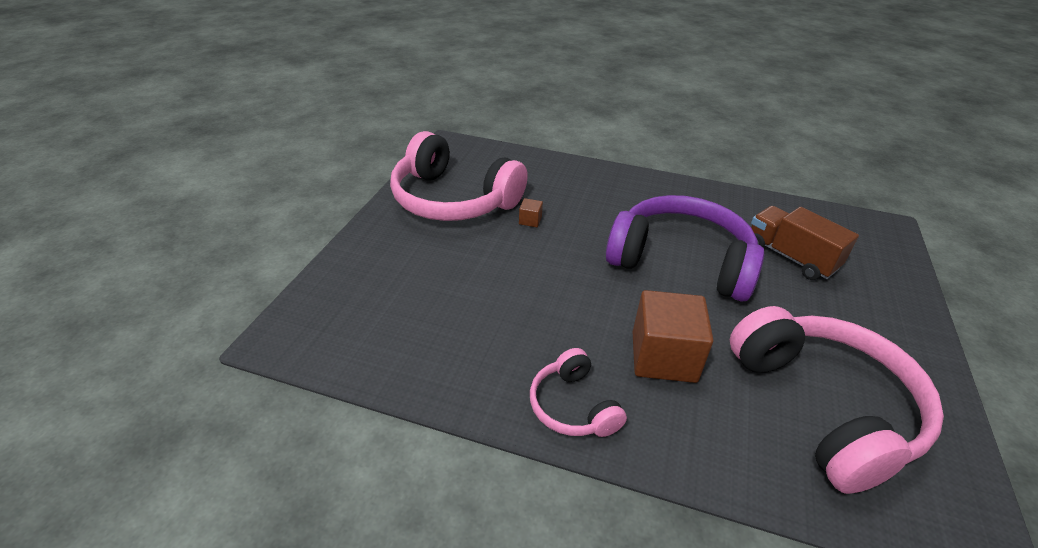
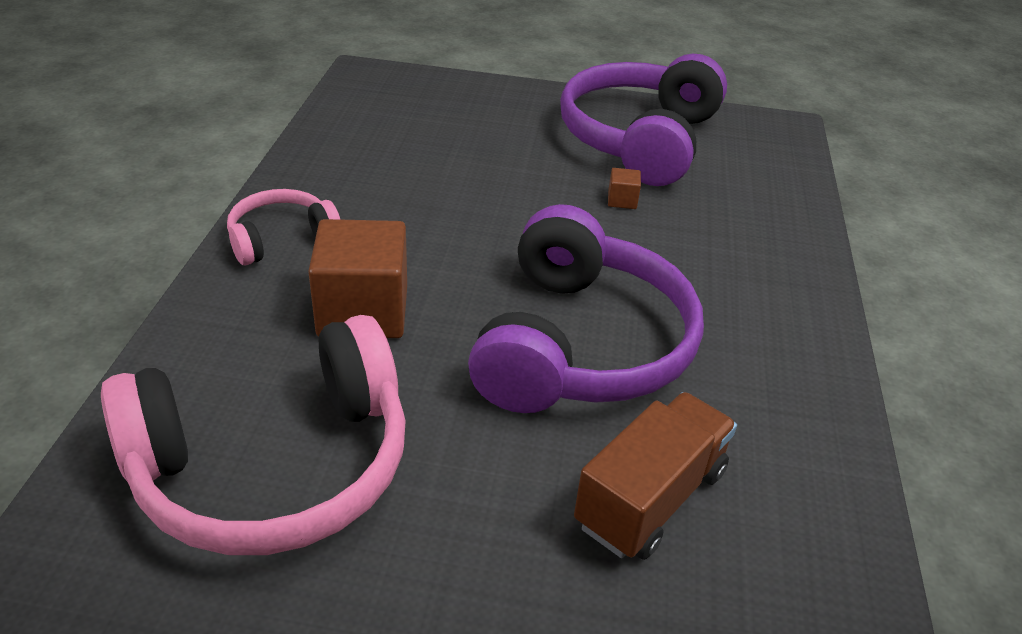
camera: 80 degrees right, 0 degrees up
pink headphones [390,131,528,221] -> purple headphones [560,54,727,186]

